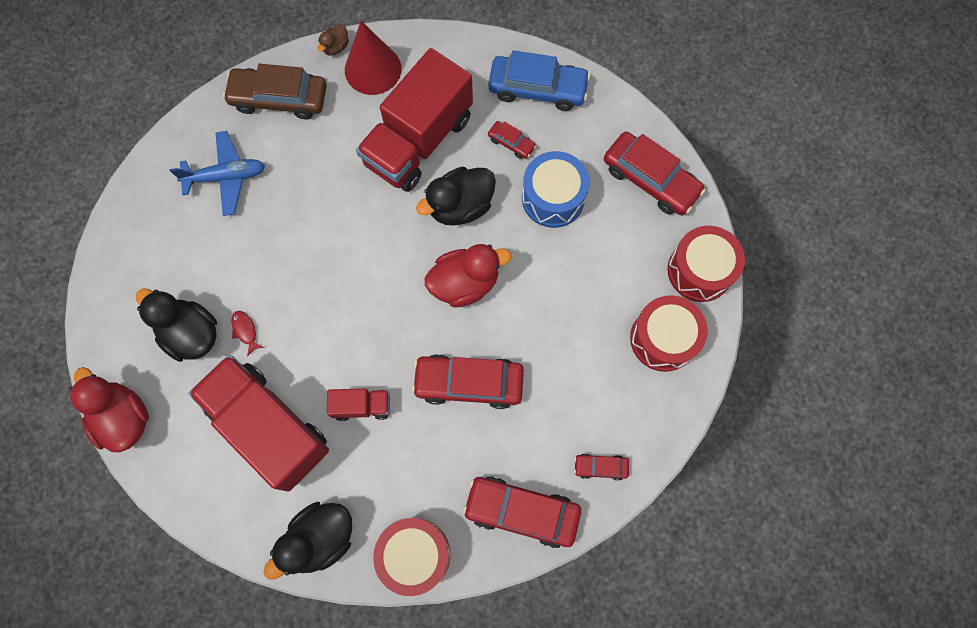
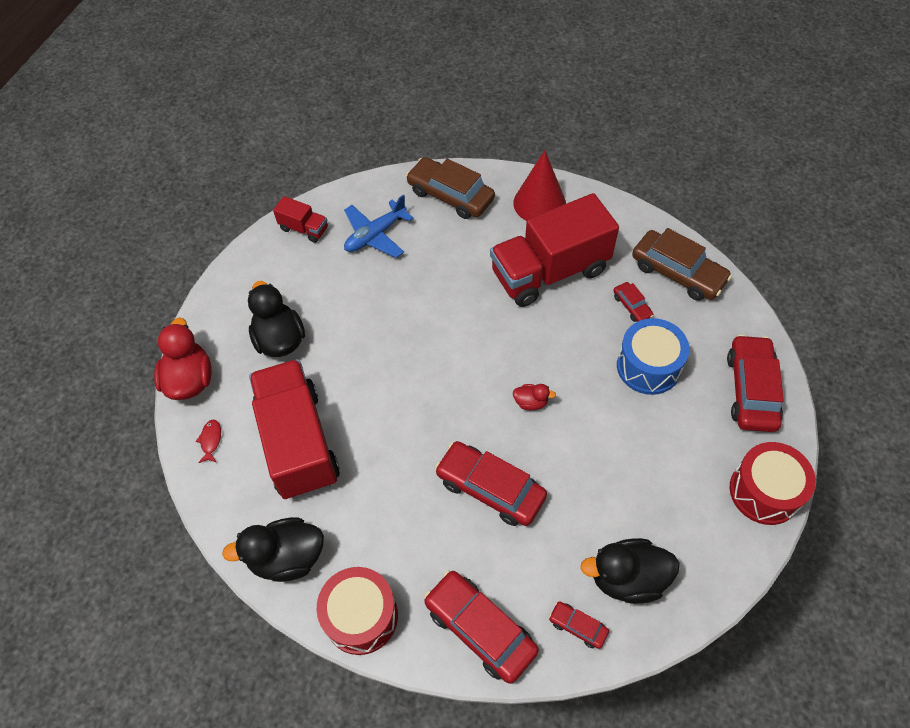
camera: 30 degrees right, 15 degrees down
blue plane [170,131,265,216] -> blue plane turned 120 degrees clockwise [344,195,414,258]
red fish [231,311,264,356] -> red fish moved to [196,420,221,463]
brown duck [318,24,349,56] -> none
red truck [327,388,390,421] -> red truck moved to [273,196,328,243]
black duck [416,167,496,226] -> black duck moved to [580,538,680,604]
red duck [425,244,511,307] -> red duck [513,384,556,410], size x0.49
blue car [488,50,590,111] -> brown car [632,228,732,301]
red car [604,132,705,215] -> red car turned 150 degrees counterclockwise [727,334,784,432]
red drum [630,295,708,372] -> none

